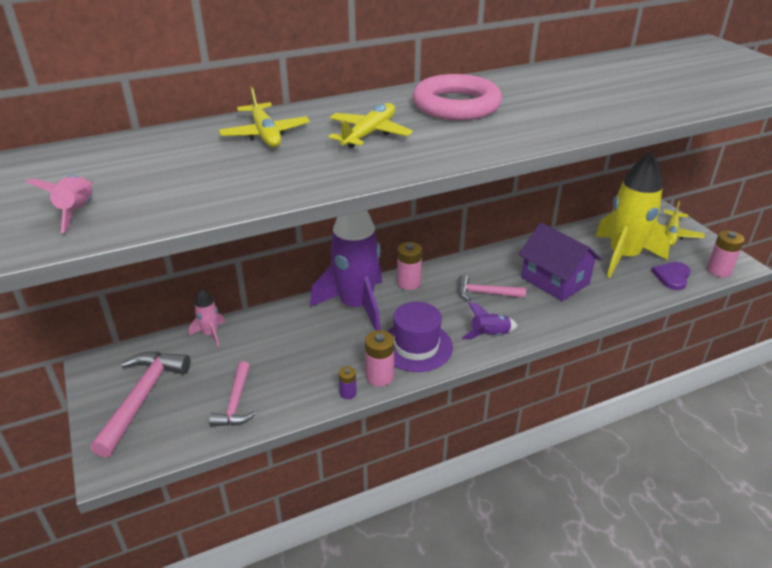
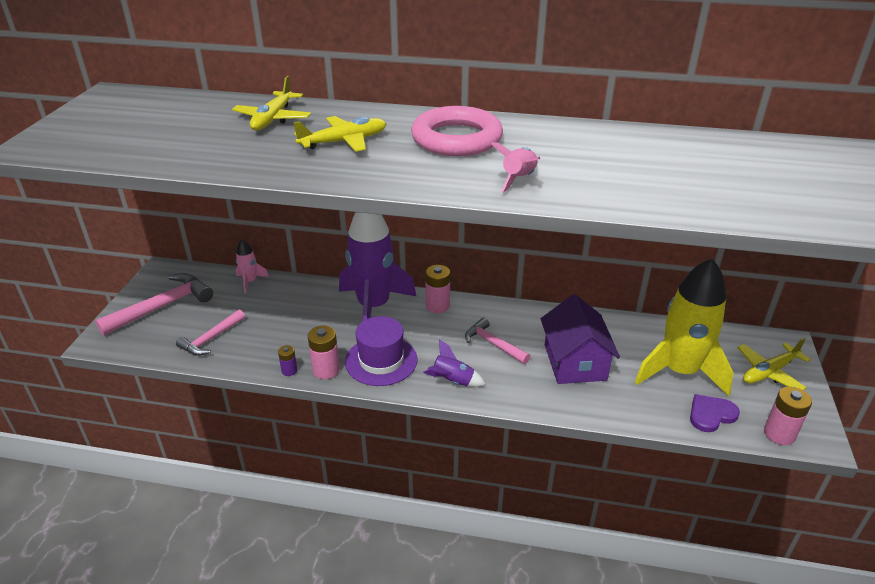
camera: 35 degrees right, 0 degrees up
pink rocket [26,175,93,233] -> pink rocket moved to [491,142,540,193]

